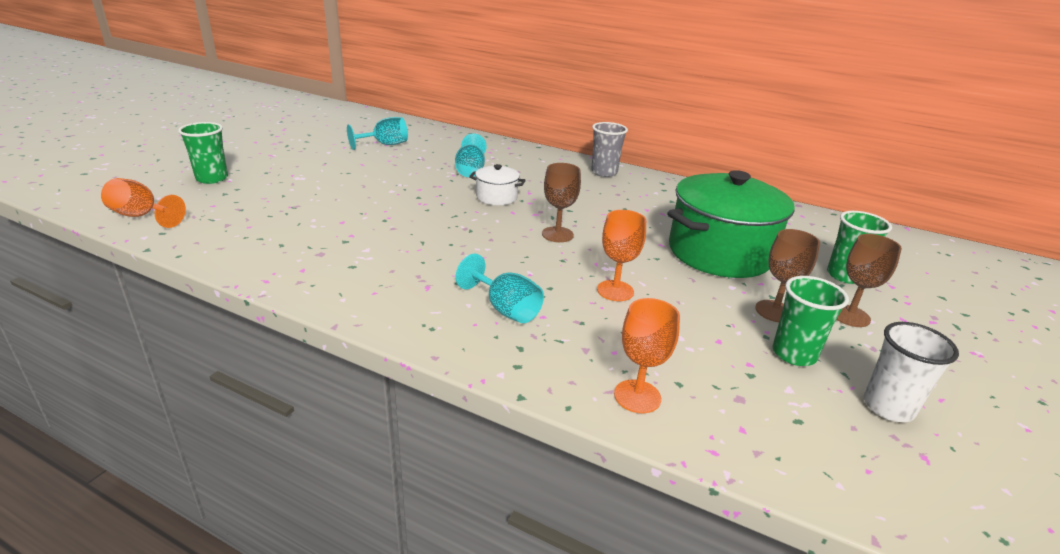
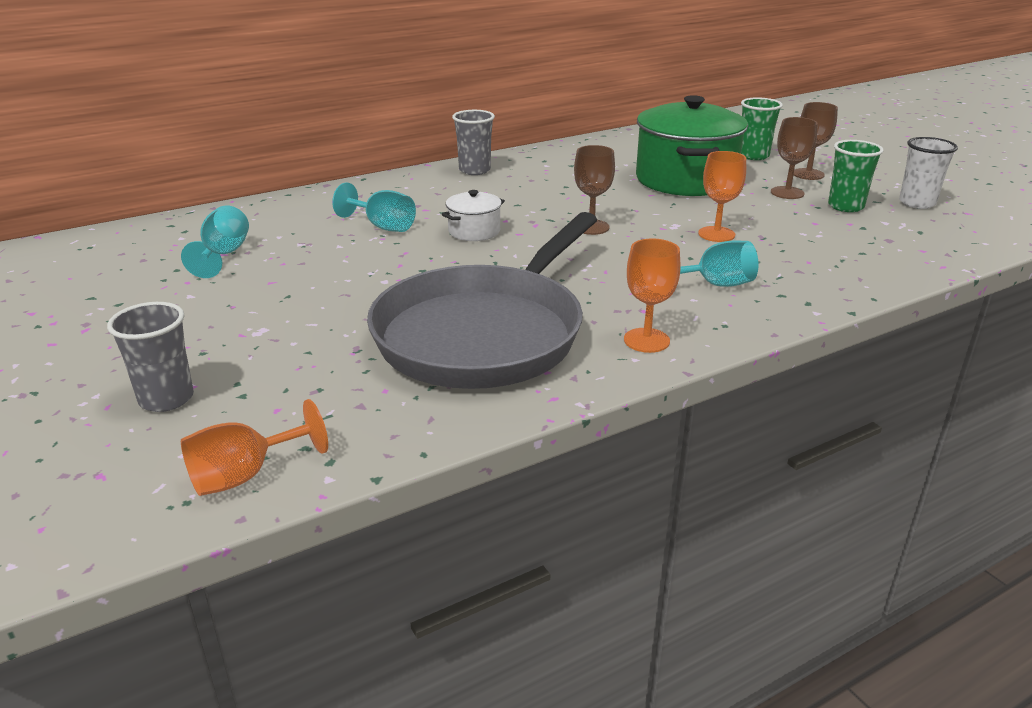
camera: 55 degrees left, 0 degrees up
green cup [178,122,228,184] -> grey cup [107,302,194,412]
orange goblet [614,298,680,413] -> orange goblet moved to [624,238,681,353]
none -> grey pan [367,212,597,389]

